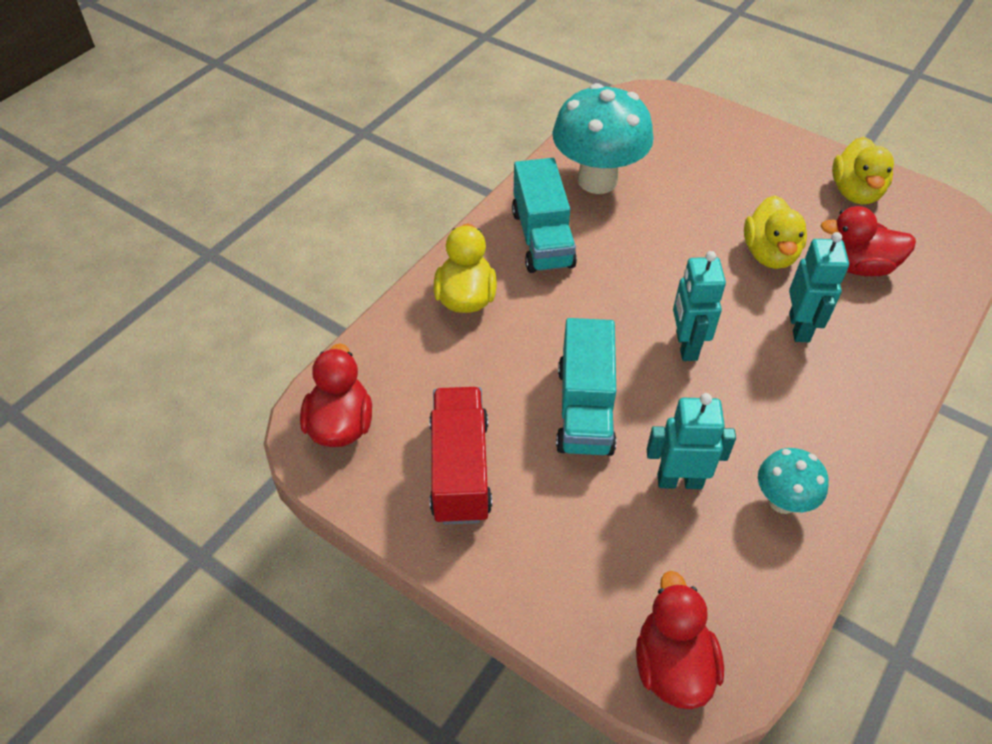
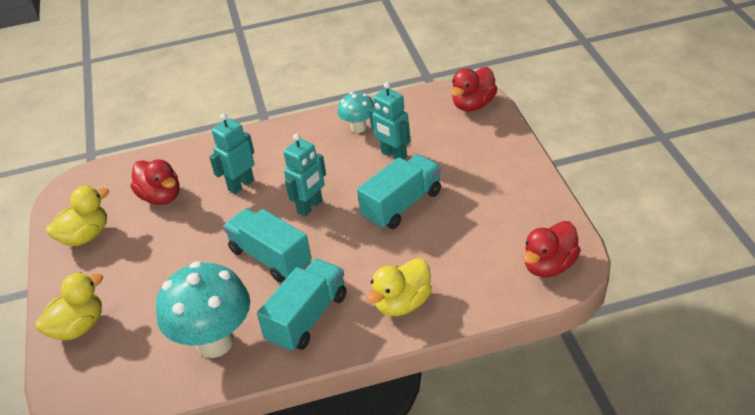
camera: 135 degrees left, 10 degrees down
red truck [429,387,492,525] -> none
yellow duck [744,195,807,269] -> yellow duck moved to [35,272,103,340]
none -> turquoise truck [223,208,312,282]

